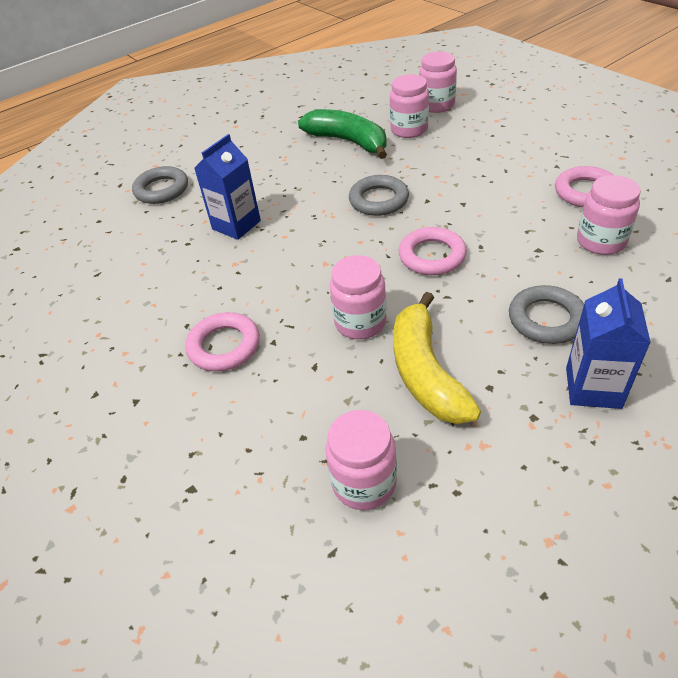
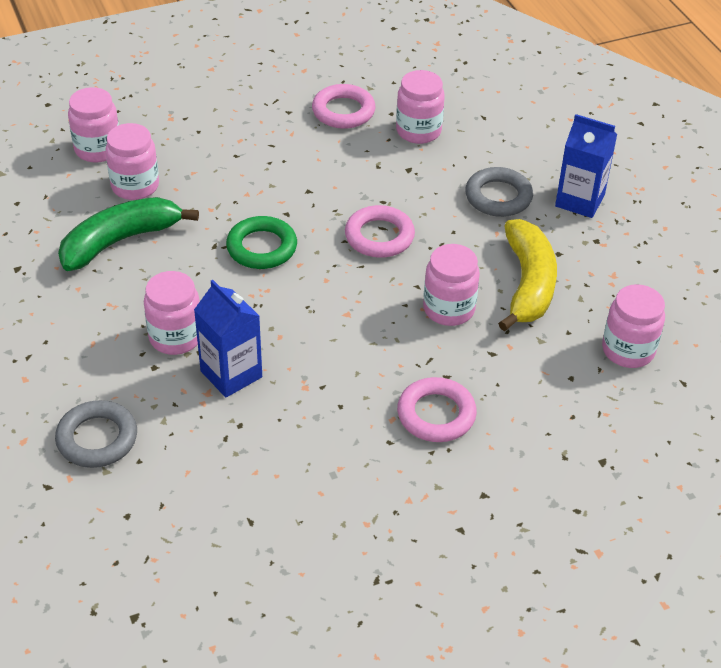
camera: 80 degrees left, 0 degrees up
grey ring [349,175,409,216] -> green ring [226,216,297,269]
yellow banana [394,292,481,424] -> yellow banana turned 90 degrees counterclockwise [498,219,557,331]
none -> pink jar [144,271,200,355]

